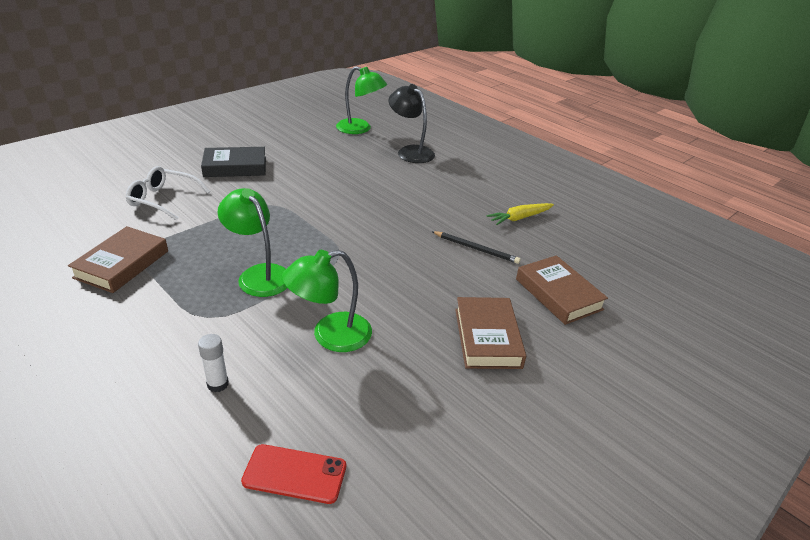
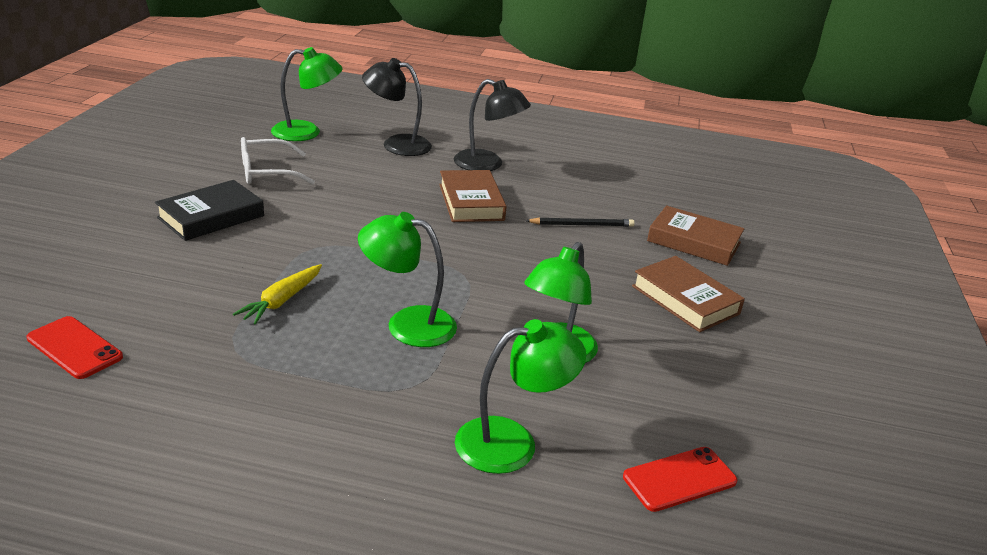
camera: 35 degrees left, 5 degrees down
brown book [68,226,168,293] -> brown book moved to [439,170,507,222]
white glasses [126,166,210,221] -> white glasses moved to [241,137,315,185]
white glue stick [198,334,229,392] -> green lamp [455,319,586,474]
yellow carrot [487,203,554,225] -> yellow carrot moved to [233,264,322,325]
none -> red phone [26,316,123,379]
none -> black lamp [454,79,531,171]

